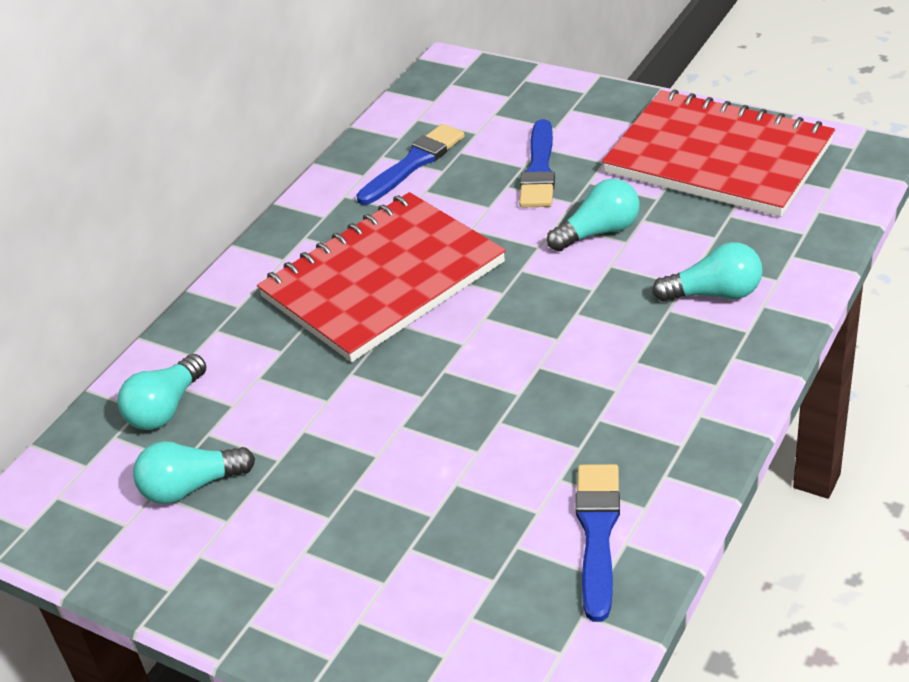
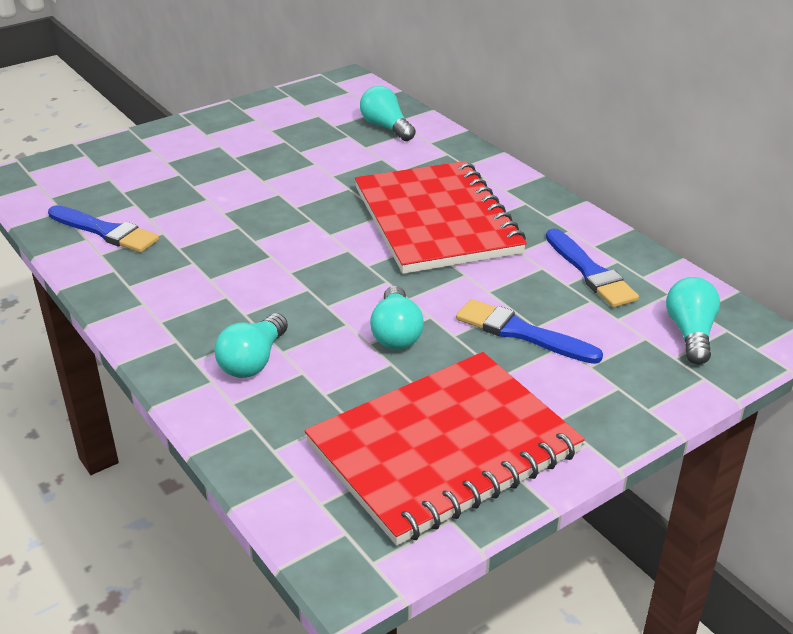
camera: 110 degrees right, 5 degrees down
turquoise light bulb [133,441,255,504] -> turquoise light bulb moved to [666,277,720,365]

